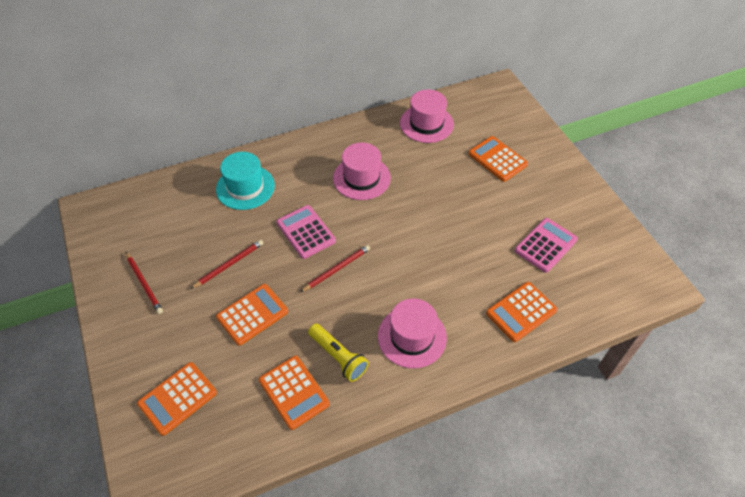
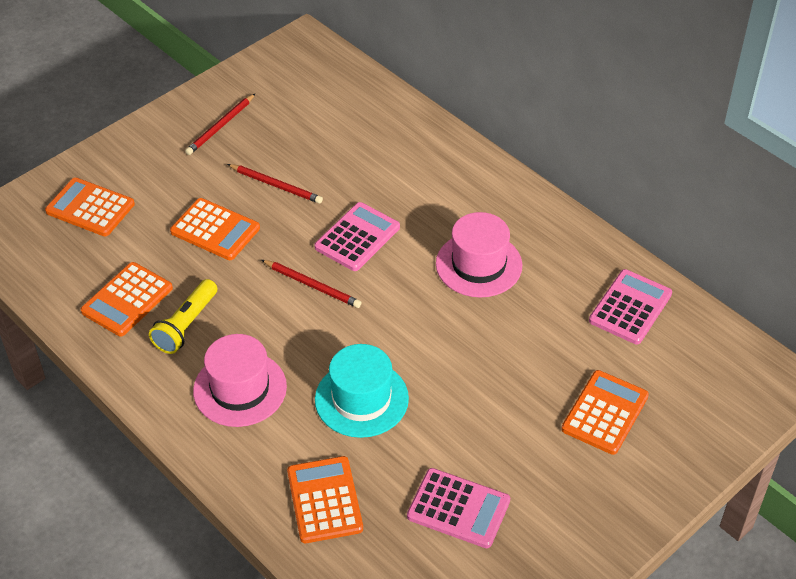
camera: 70 degrees right, 5 degrees down
turquoise hat [216,152,275,210] -> turquoise hat moved to [315,344,409,438]
pink hat [400,90,454,143] -> pink calculator [589,269,672,344]
orange calculator [486,282,557,342] -> orange calculator turned 45 degrees clockwise [287,456,363,543]

